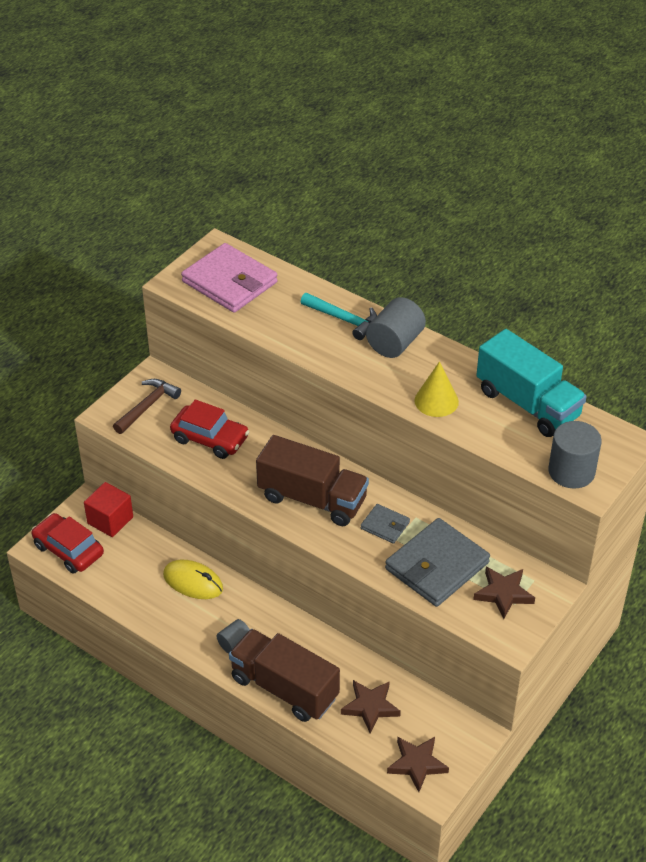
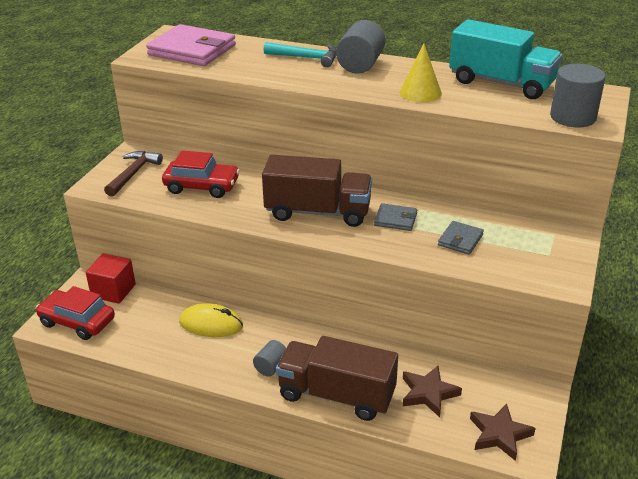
camera: 15 degrees left, 10 degrees down
grey wallet [385,518,490,607] -> grey wallet [438,221,484,255], size x0.49
brown star [473,567,535,619] -> none

